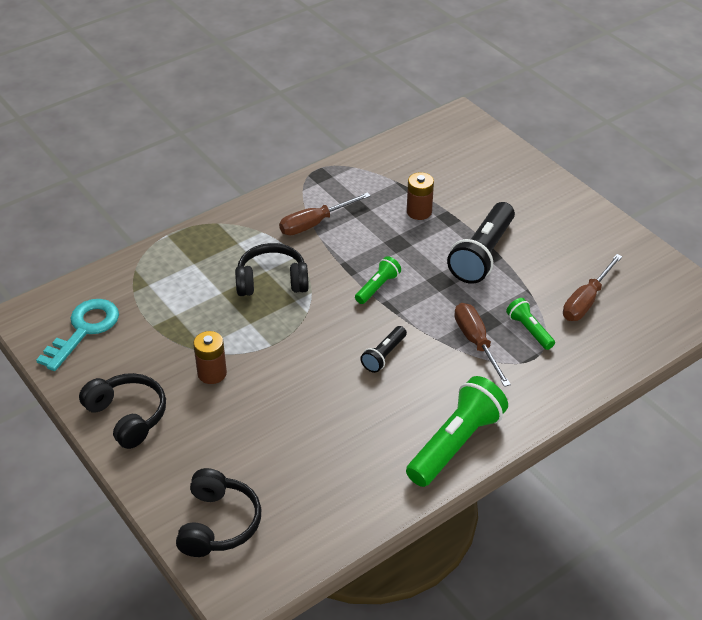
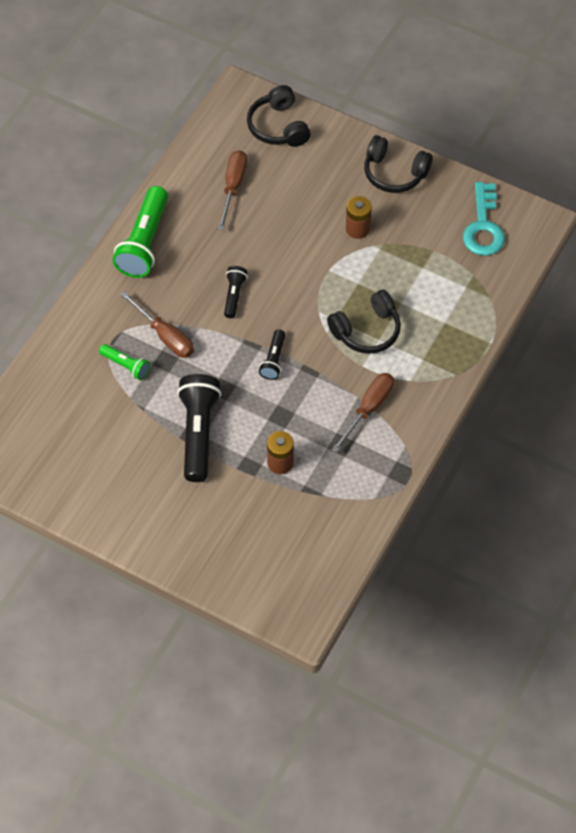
camera: 155 degrees right, 15 degrees up
green flashlight [355,256,401,304] -> black flashlight [259,329,286,380]
brown screwdriver [563,254,622,321] -> brown screwdriver moved to [218,150,247,230]

